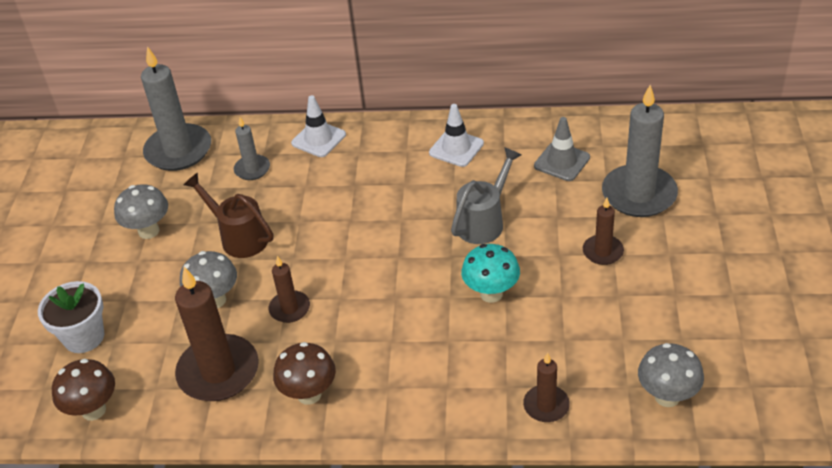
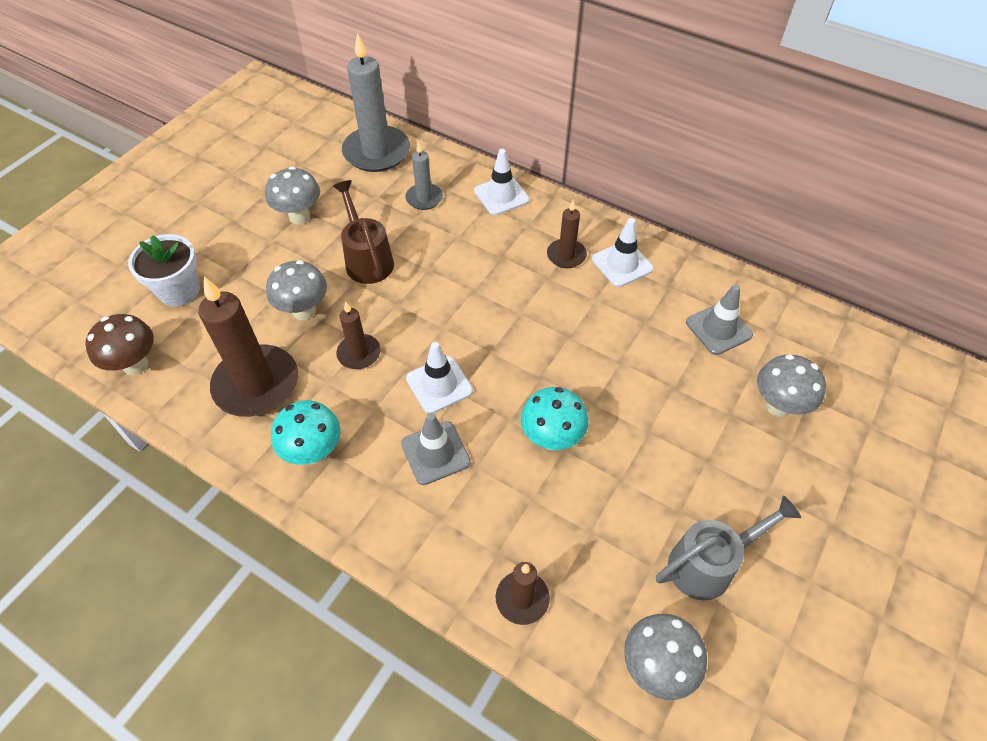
camera: 25 degrees right, 10 degrees up
brown mushroom [273,342,336,405] -> turquoise mushroom [271,400,341,465]
grey watering can [451,147,521,244] -> grey watering can moved to [656,495,801,600]
brown candle [583,198,624,265] -> brown candle moved to [547,200,587,268]
grey candle [602,85,678,217] -> grey mushroom [757,354,826,417]
none -> grey traffic cone [401,413,471,485]
none -> white traffic cone [406,342,473,413]

